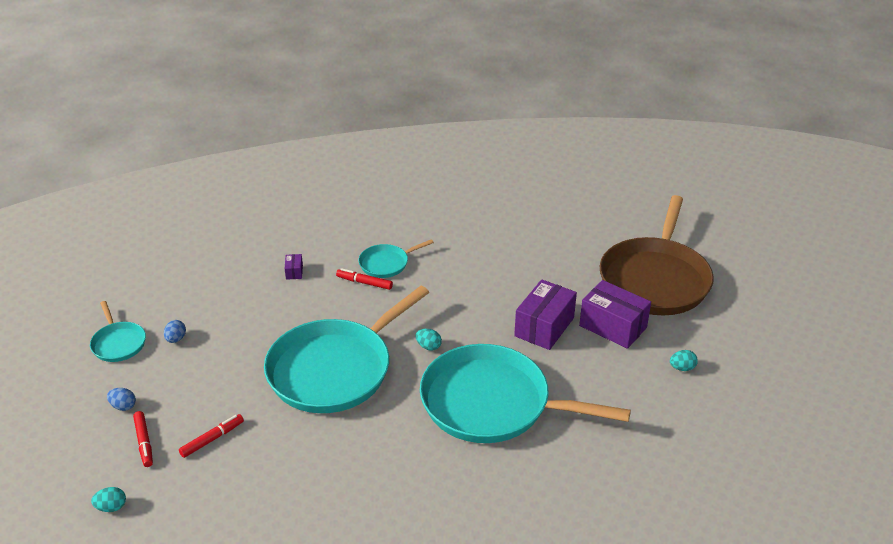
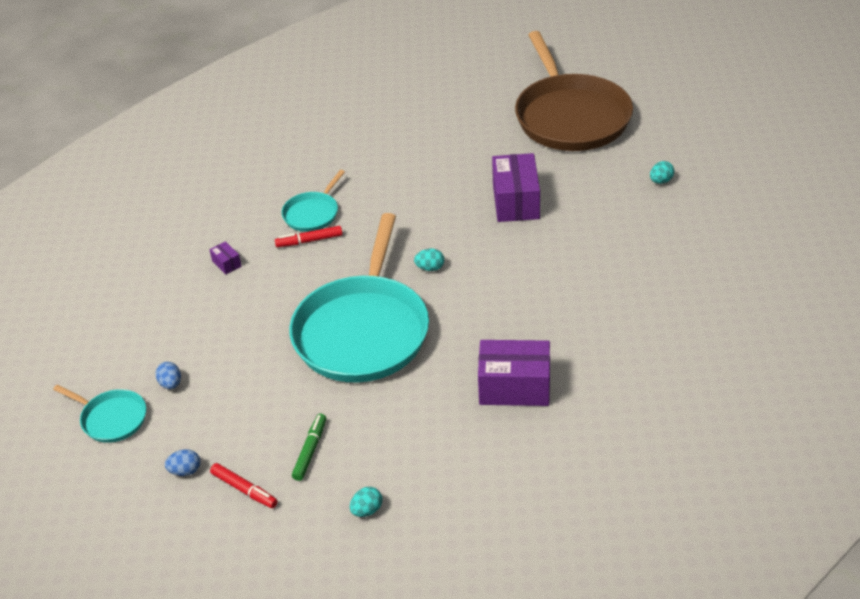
camera: 30 degrees left, 5 degrees up
turquoise egg [91,487,126,512] -> turquoise egg moved to [350,487,382,517]
red marker [179,414,244,458] -> green marker [292,414,326,481]
turquoise pan [420,344,631,443] -> none
purple box [579,280,651,349] -> purple box moved to [478,340,550,406]

